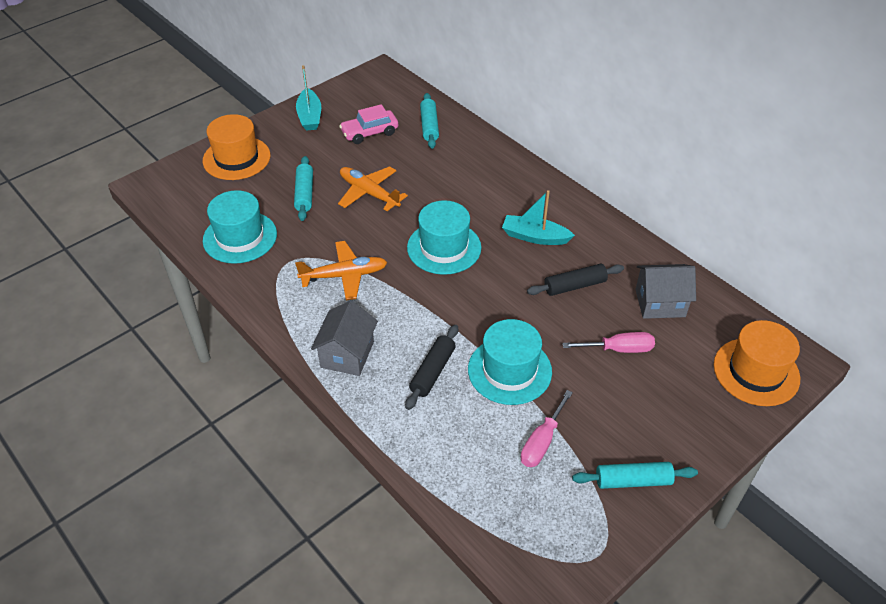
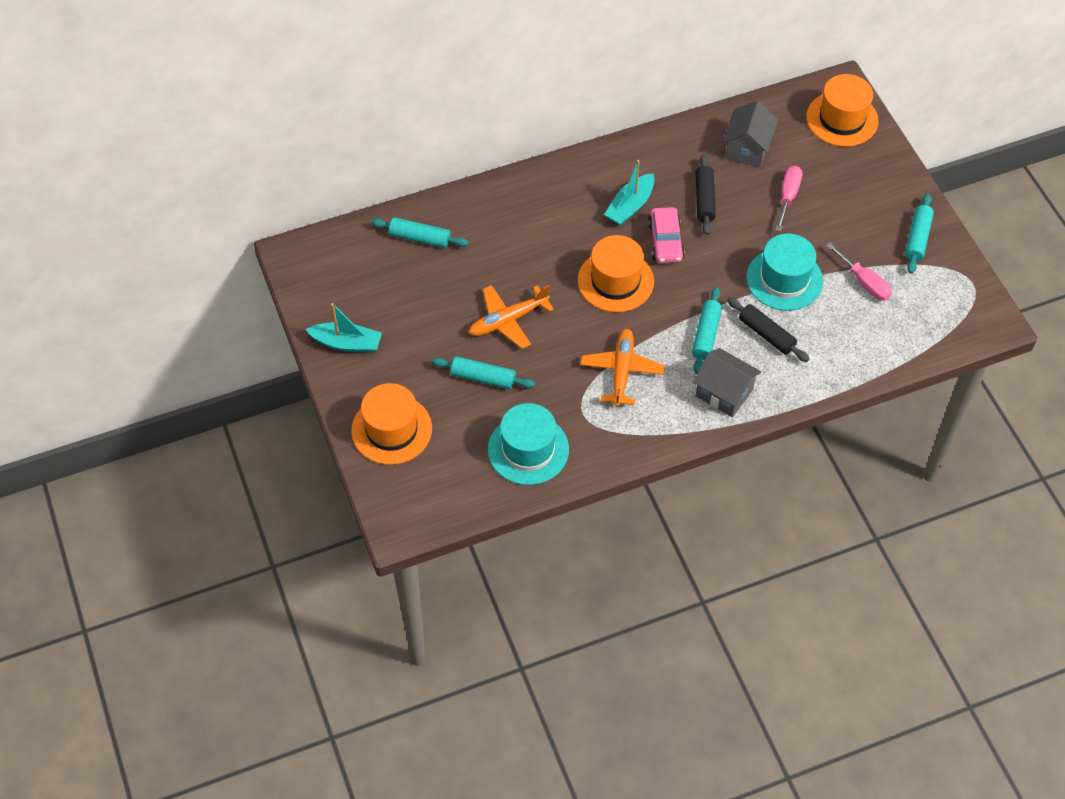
camera: 70 degrees left, 10 degrees up
pink car [339,104,398,144] -> pink car moved to [648,207,685,263]
turquoise hat [407,200,481,275] -> orange hat [578,235,654,312]
none -> turquoise rolling pin [692,287,722,374]

